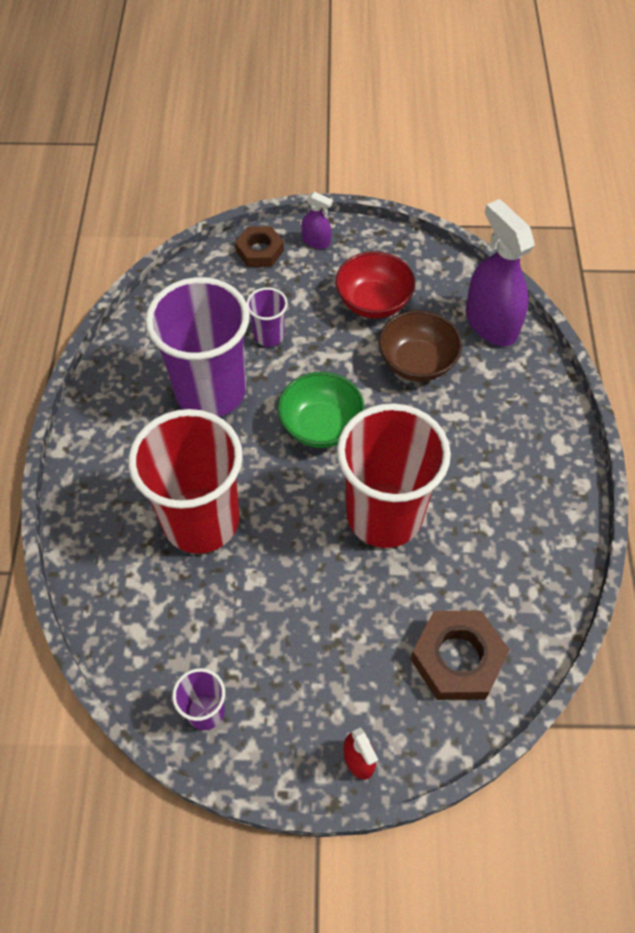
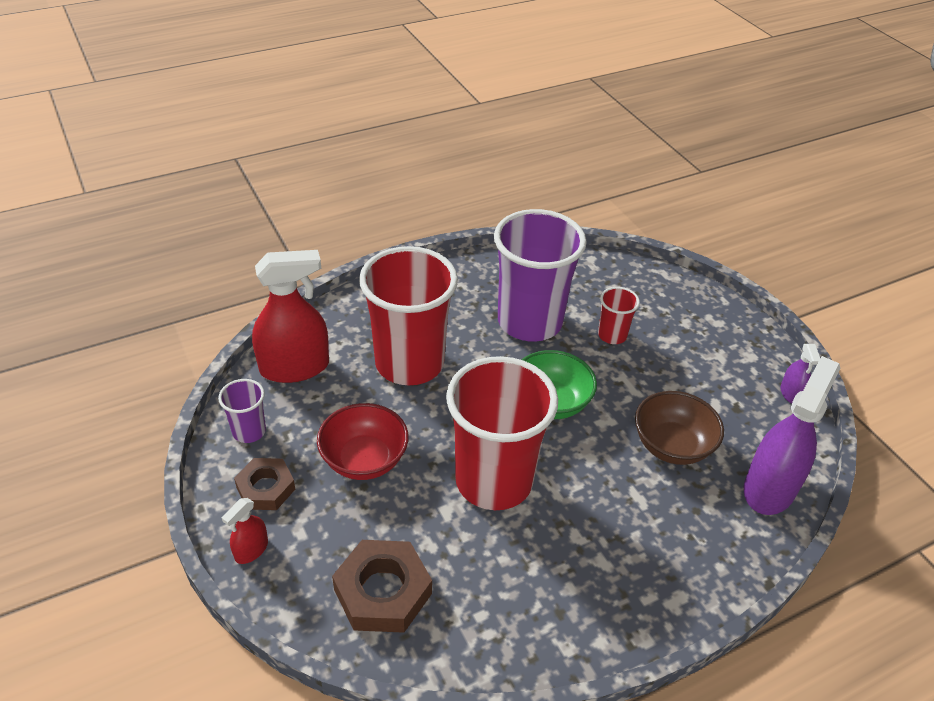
camera: 60 degrees right, 15 degrees down
brown nut [235,226,284,267] -> brown nut moved to [234,458,295,510]
purple cup [246,287,288,347] -> red cup [598,287,640,344]
purple spray bottle [302,192,333,249] -> purple spray bottle moved to [780,344,820,404]
red bowl [335,252,415,319] -> red bowl moved to [317,403,409,480]
none -> red spray bottle [252,250,329,383]

